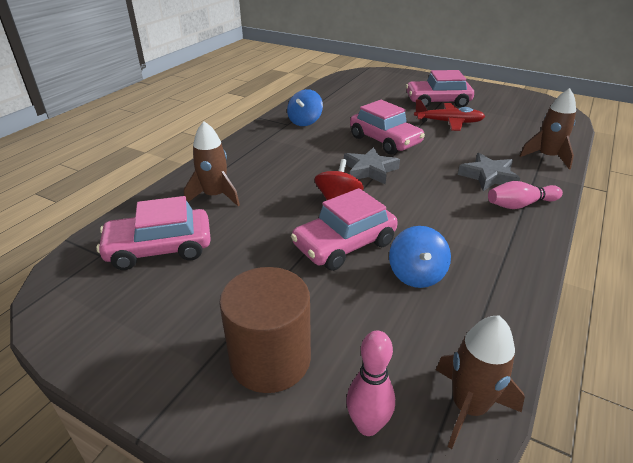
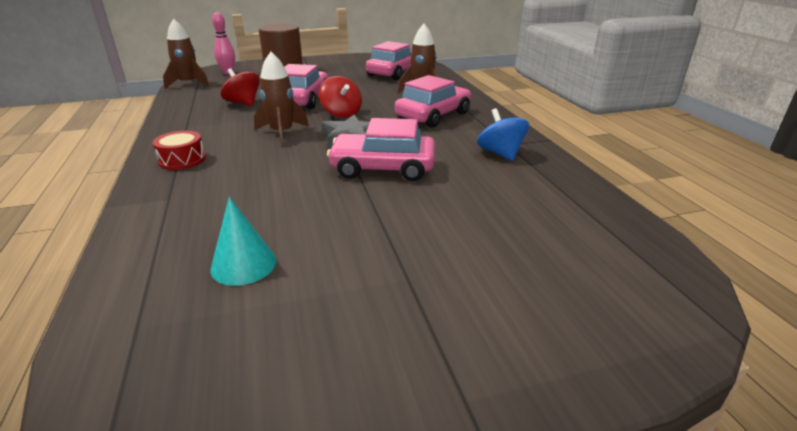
camera: 135 degrees right, 5 degrees down
blue spinning top [389,226,451,288] -> red spinning top [221,68,260,106]
pink car [406,70,474,108] -> pink car moved to [394,75,471,127]
red plane [414,100,485,131] -> none
grey star [458,153,520,191] -> none
pink bowling pin [488,181,563,209] -> red drum [153,131,205,170]
brown rocket [520,88,576,170] -> brown rocket moved to [254,52,309,146]
none -> turquoise cone [210,197,276,286]

